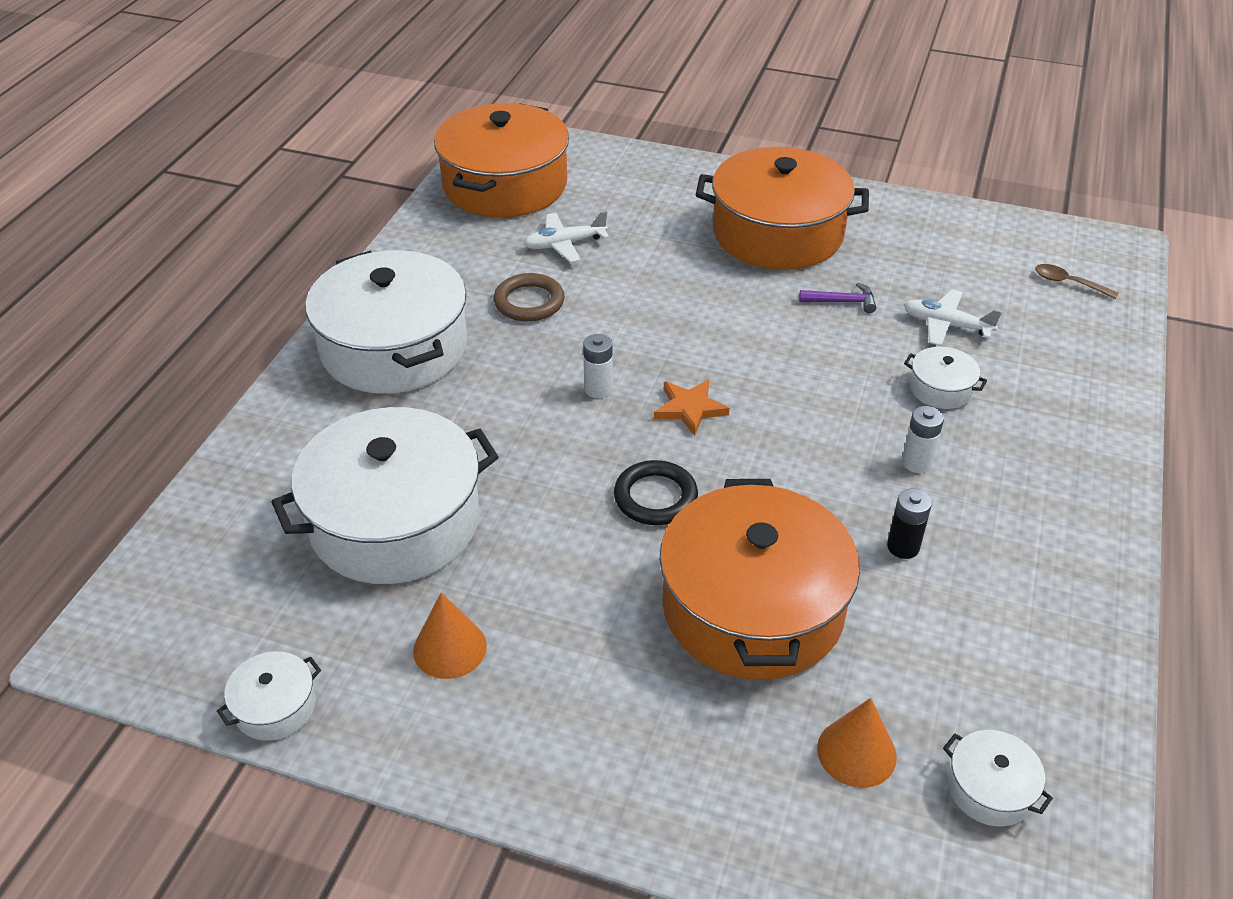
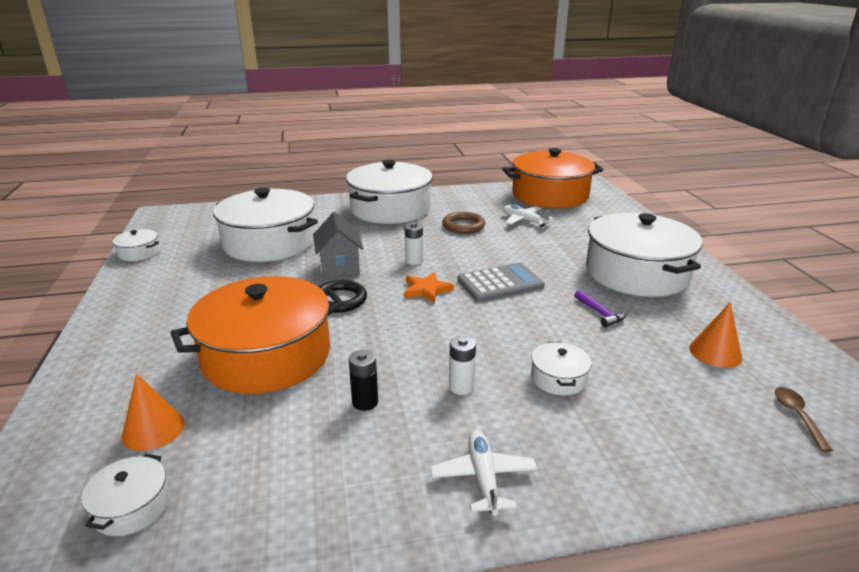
camera: 60 degrees right, 15 degrees down
orange cone [413,592,487,679] -> orange cone moved to [689,302,742,368]
orange pot [696,147,869,270] -> white pot [586,213,703,297]
white plane [903,289,1002,346] -> white plane moved to [430,430,537,516]
none -> grey house [313,212,364,279]
none -> grey calculator [457,263,545,302]

